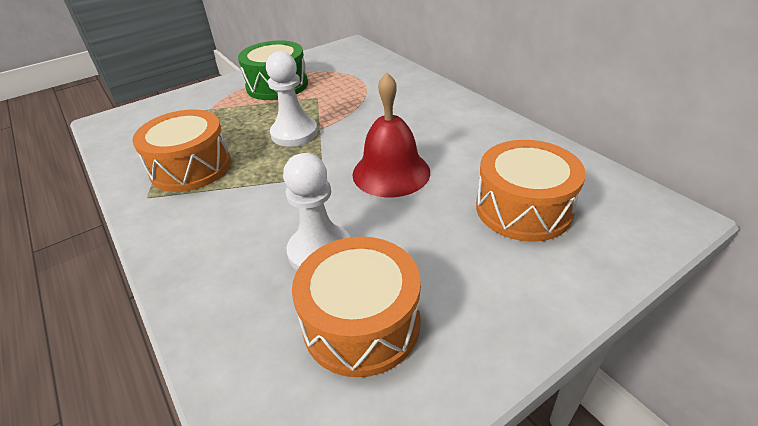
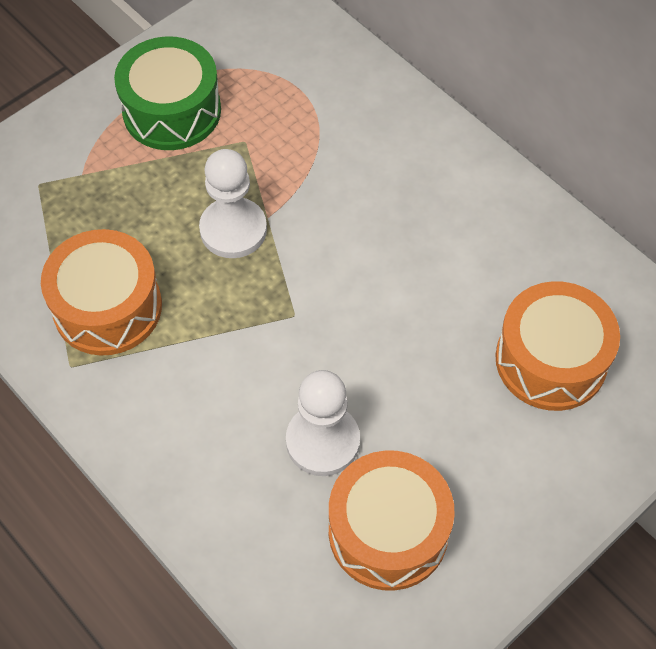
camera: 10 degrees left, 20 degrees up
red bell [352,72,430,197] -> none

